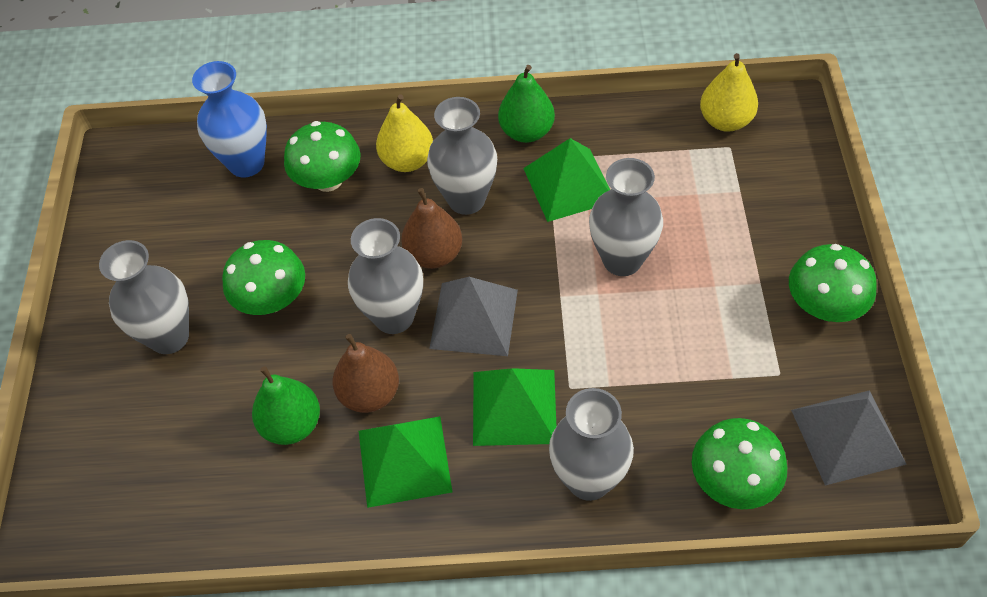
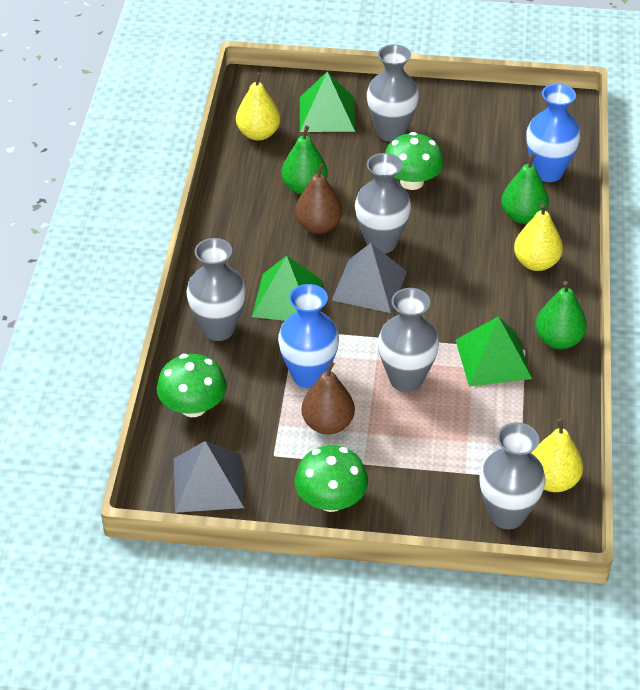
camera: 95 degrees right, 10 degrees down
green mushroom [284,121,361,192] -> green pear [501,154,549,224]
green pyramid [359,416,452,508] -> green pyramid moved to [300,72,355,132]
brown pear [401,188,462,269] -> brown pear moved to [301,362,355,434]
grey vase [427,97,497,215] -> grey vase moved to [479,422,545,530]
none -> yellow pear [236,72,280,140]
none -> blue vase [278,284,339,388]

